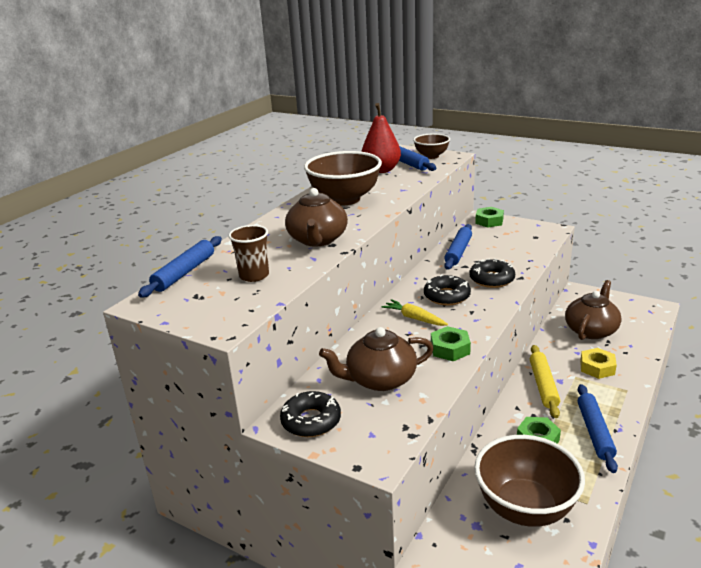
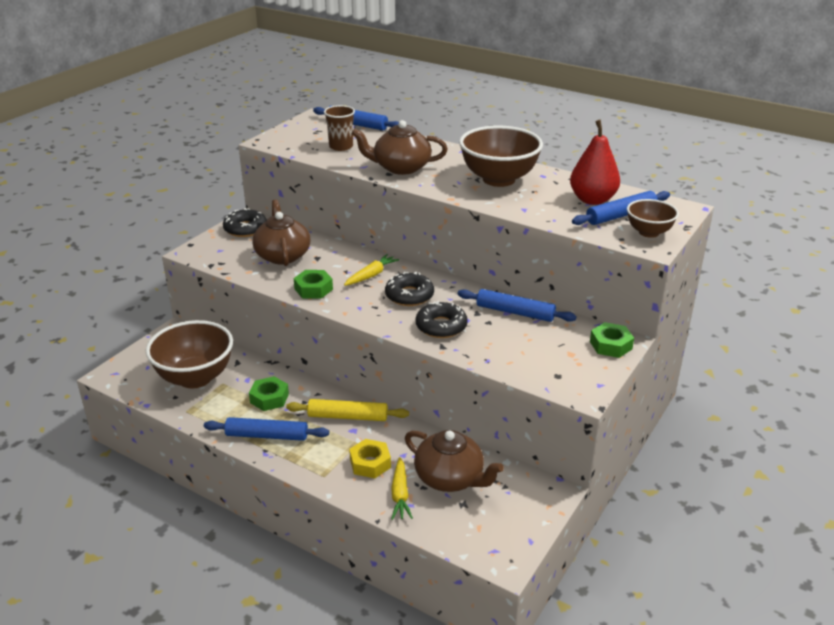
camera: 90 degrees right, 5 degrees up
none -> yellow carrot [391,457,413,520]

